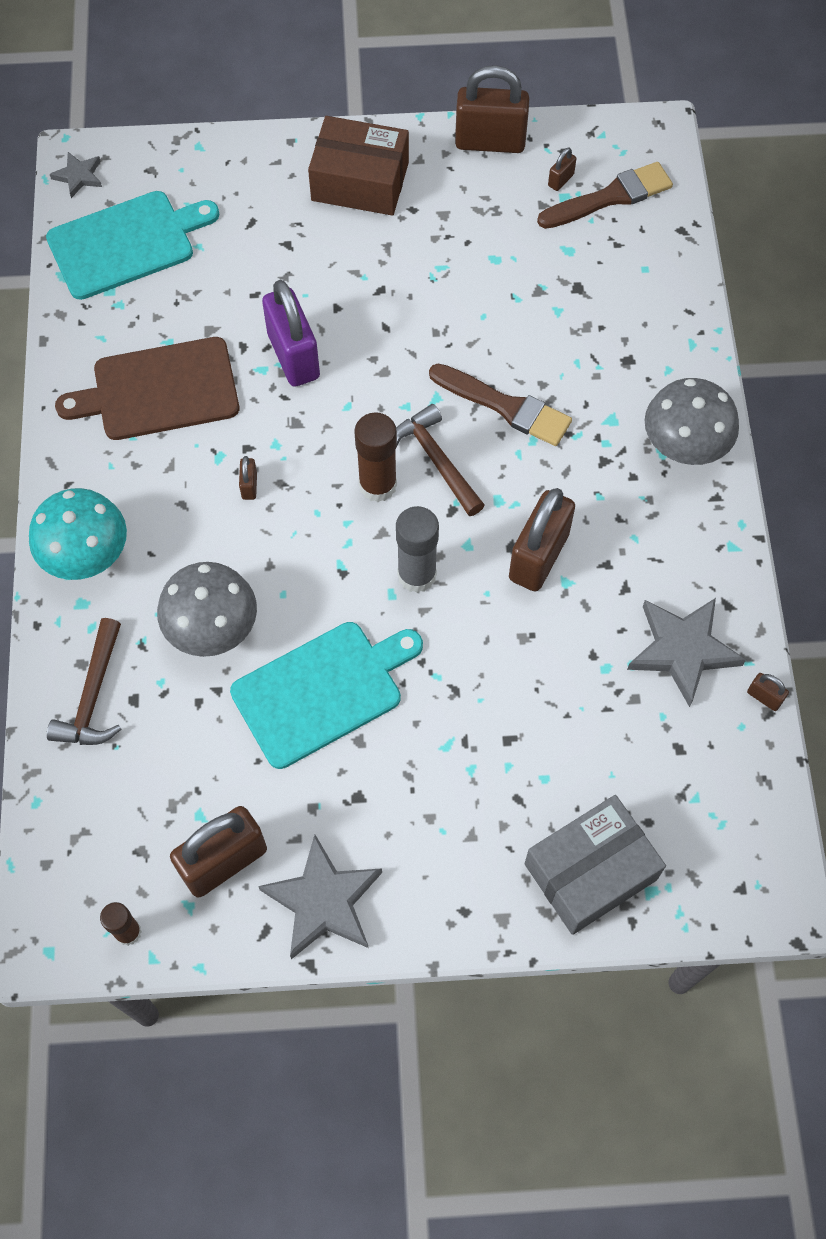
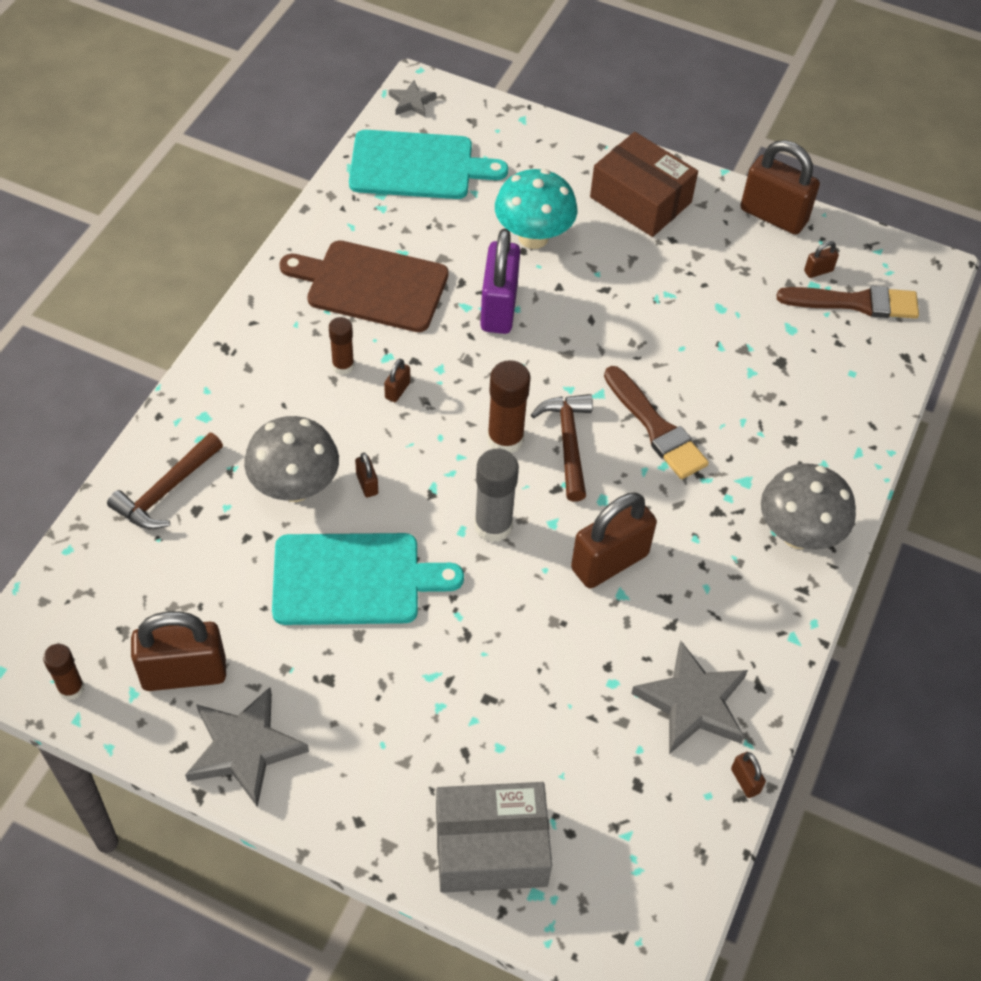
camera: 25 degrees right, 10 degrees down
turquoise mushroom [29,488,127,580] -> turquoise mushroom moved to [495,169,577,249]
none -> brown glue stick [329,317,354,375]
none -> brown padlock [355,453,378,497]

